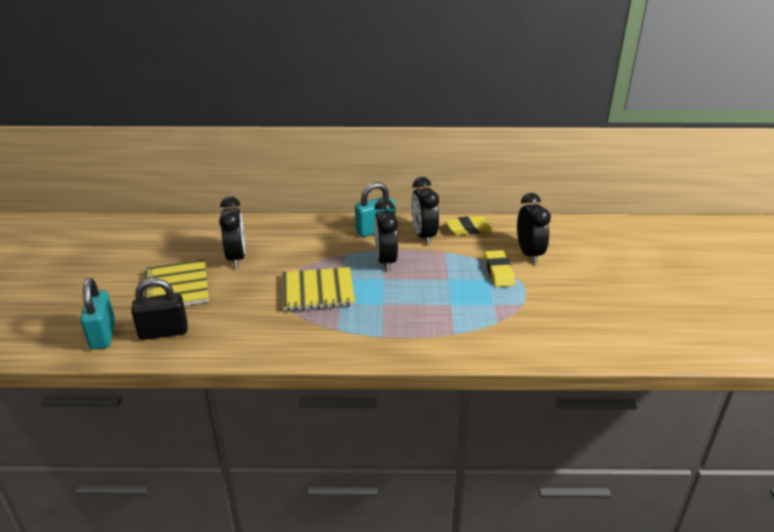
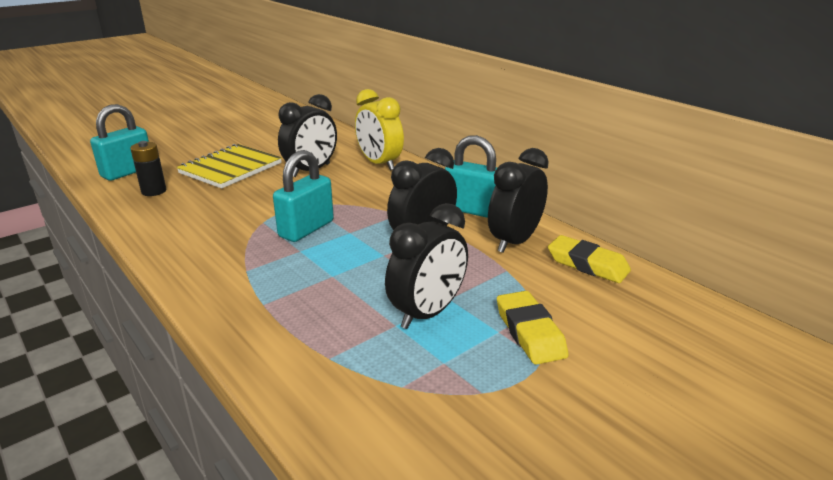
camera: 50 degrees right, 5 degrees down
black padlock [131,278,188,340] -> black battery [130,141,166,196]
yellow notebook [282,267,355,311] -> turquoise padlock [273,150,334,242]
yellow eraser [484,250,515,287] -> yellow eraser turned 60 degrees counterclockwise [497,291,568,365]
black clock [517,193,551,264] -> black clock moved to [385,203,468,329]
none -> yellow clock [355,89,404,171]

